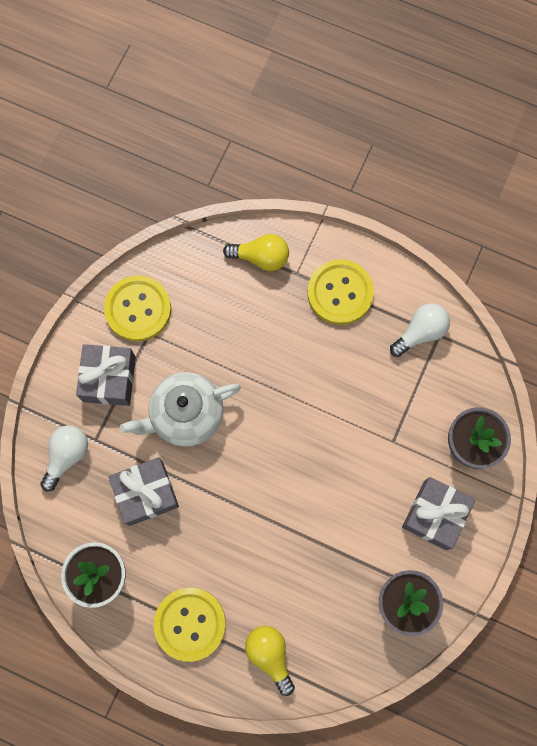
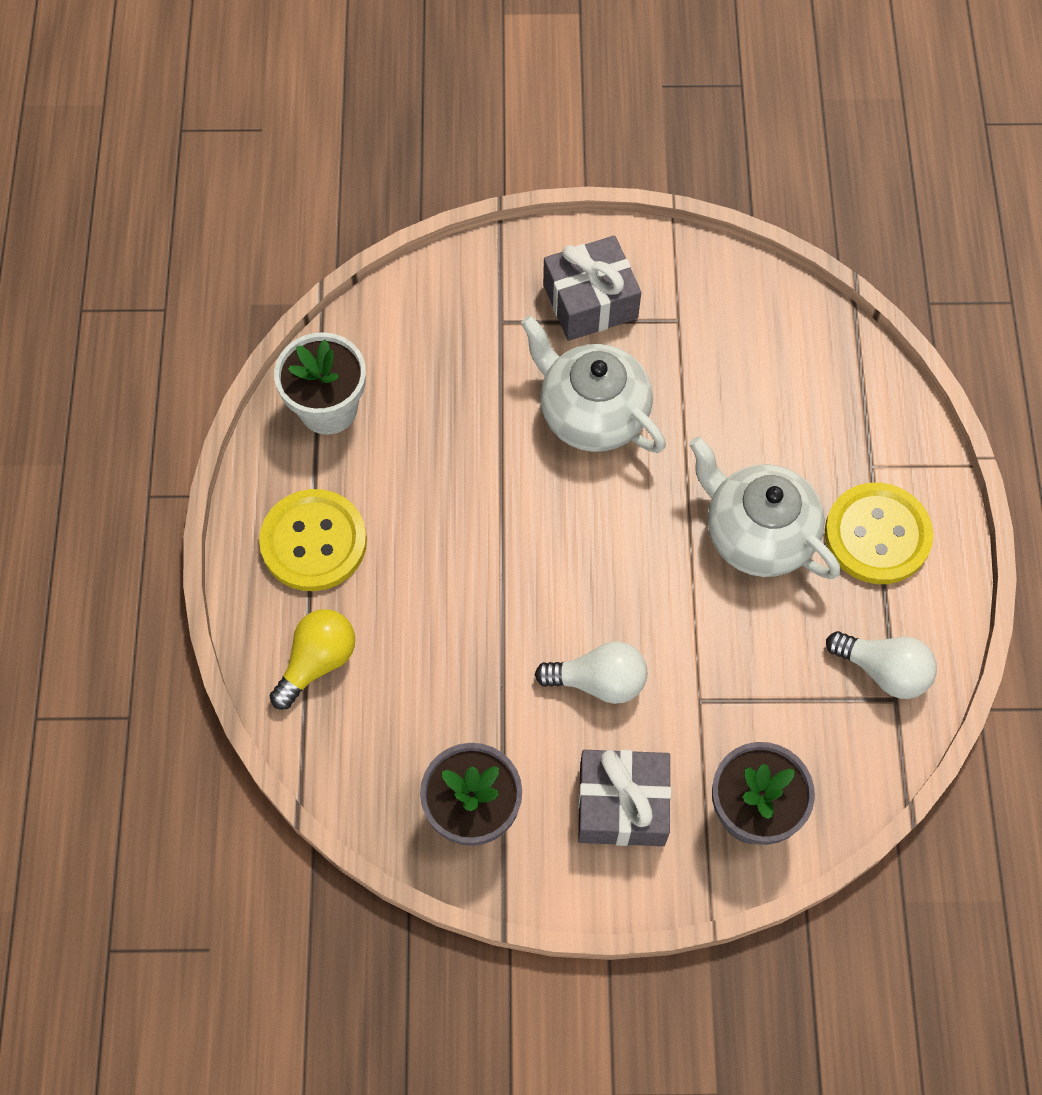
camera: 65 degrees right, 10 degrees down
white light bulb [40,425,88,492] -> white light bulb moved to [535,642,647,704]
yellow button [104,276,171,341] -> none
grey gift [108,457,179,526] -> none
yellow light bulb [223,234,289,271] -> none
none -> white teapot [689,436,840,579]

